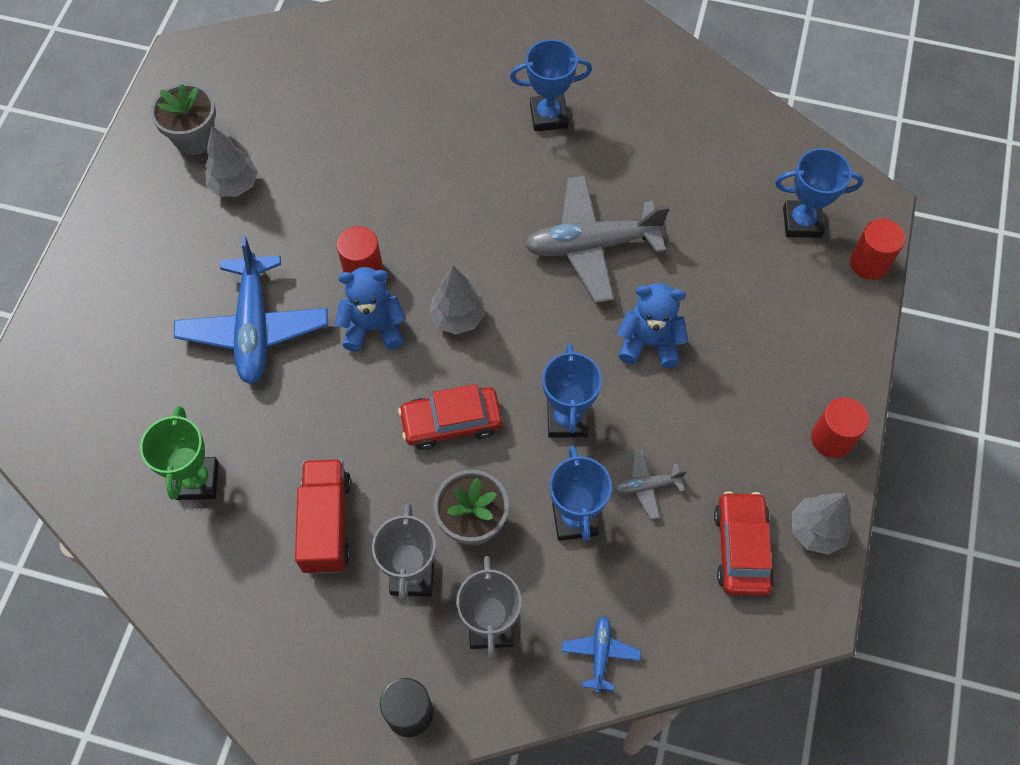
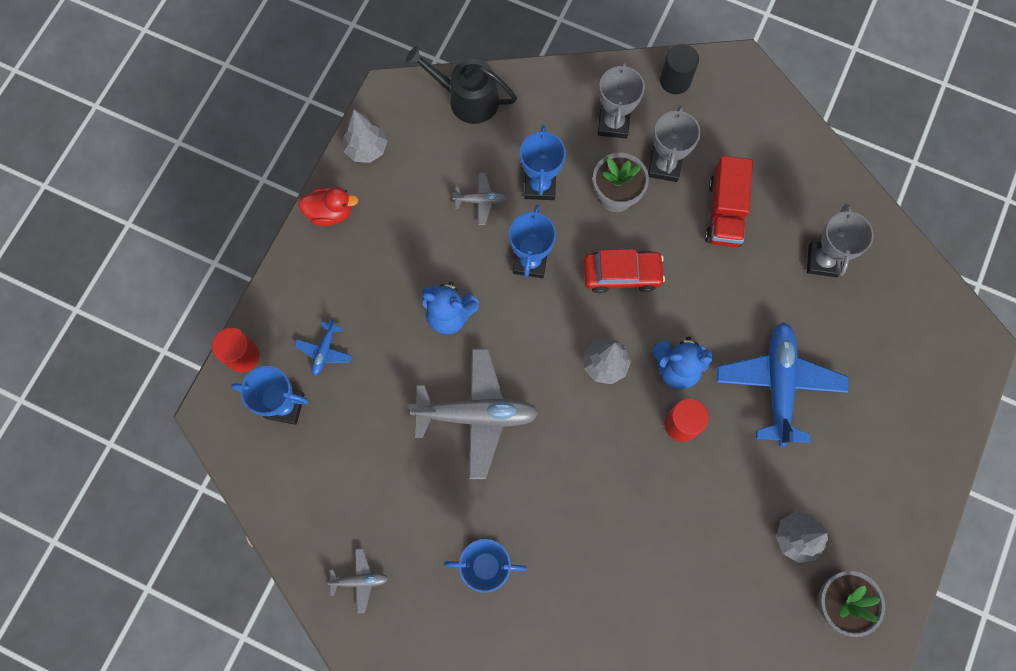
camera: 170 degrees left, 10 degrees up
green trophy [140,406,219,500] -> grey trophy [807,204,874,277]
blue plane [561,616,641,693] -> blue plane moved to [295,319,352,375]
red car [714,491,774,596] -> none
red cylinder [811,397,869,458] -> red duck [298,187,359,226]
none -> grey plane [325,548,388,613]
none -> black watering can [406,46,517,124]

